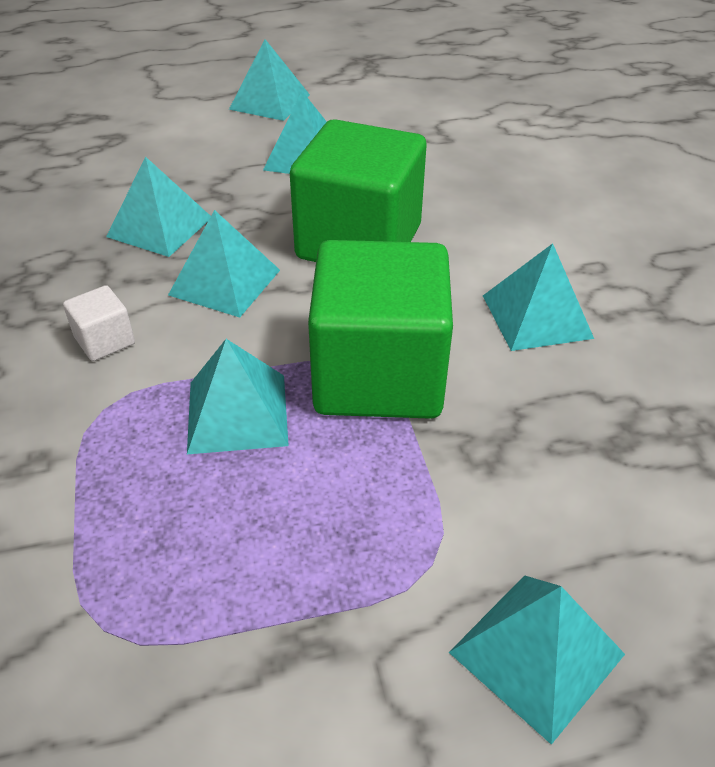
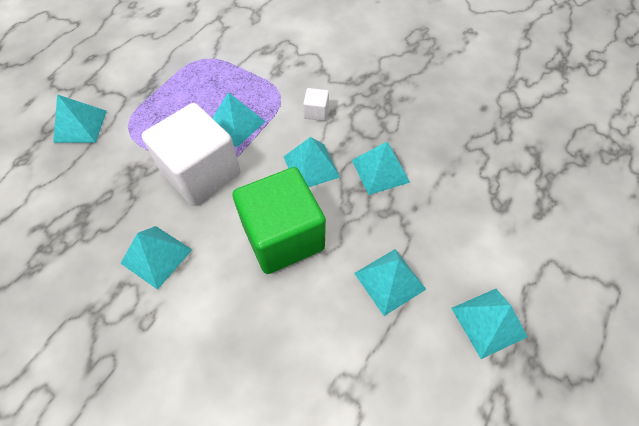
camera: 135 degrees right, 15 degrees up
green cube [308,240,453,419] -> white cube [141,103,241,206]

